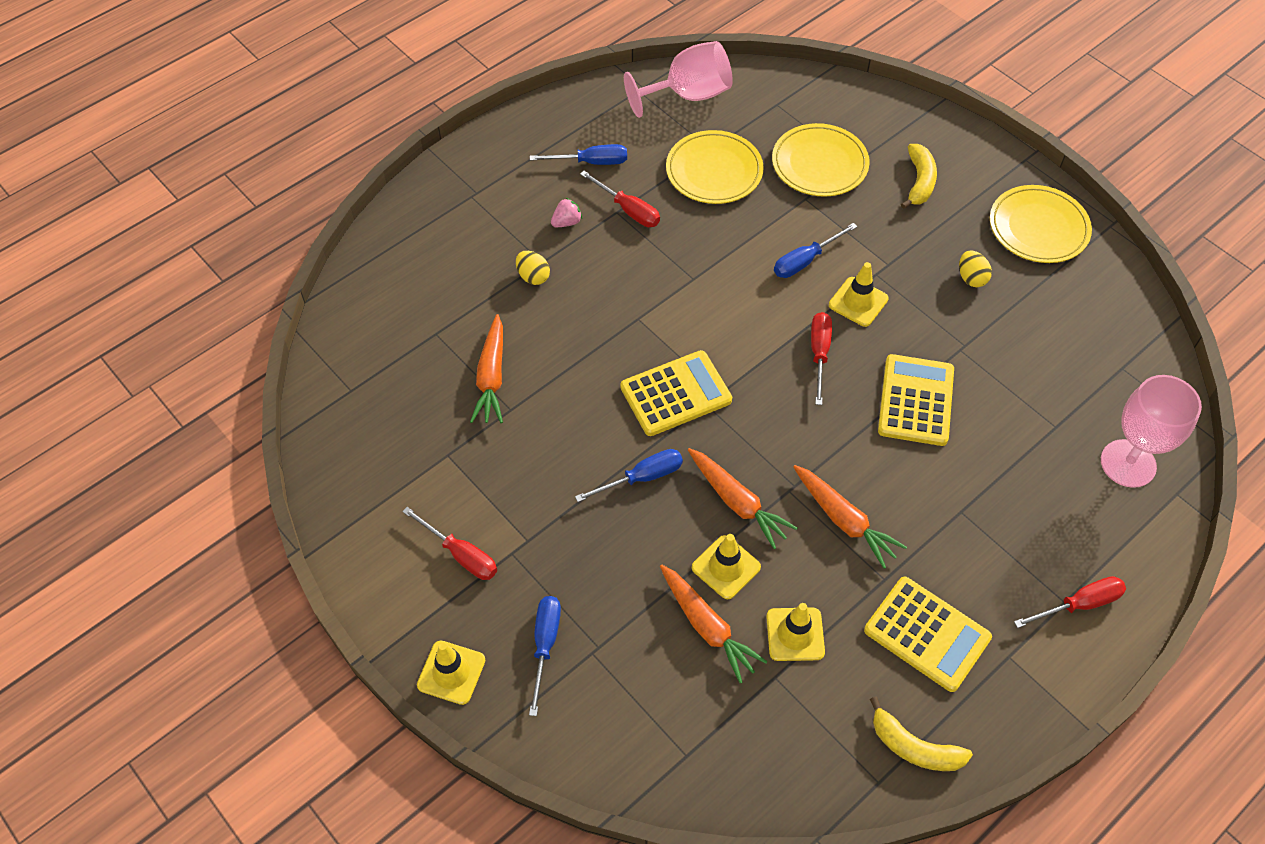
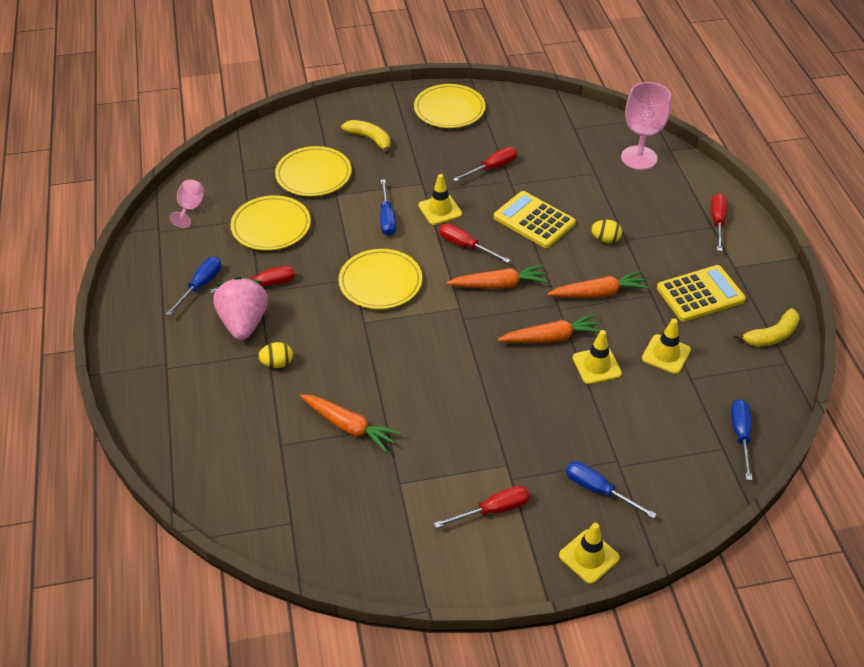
camera: 60 degrees left, 10 degrees down
pink strawberry [551,198,582,227] -> pink strawberry [213,276,268,340], size x2.25
blue screwdriver [575,449,683,502] -> blue screwdriver moved to [731,399,752,480]
yellow calculator [620,350,732,436] -> none
pink goblet [624,41,733,118] -> pink goblet [170,179,204,228], size x0.56
orange carrot [660,564,767,683] -> orange carrot moved to [446,265,548,289]
yellow egg [959,250,992,287] -> yellow egg moved to [591,220,622,243]
none -> yellow plate [339,249,422,309]
none -> red screwdriver [453,147,517,182]

